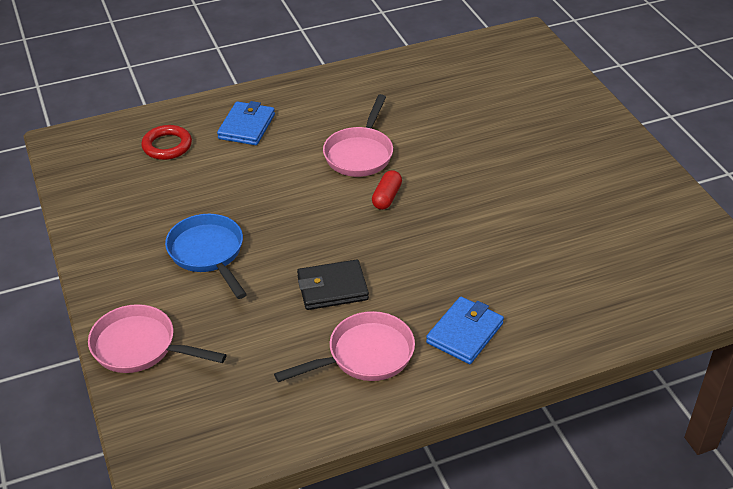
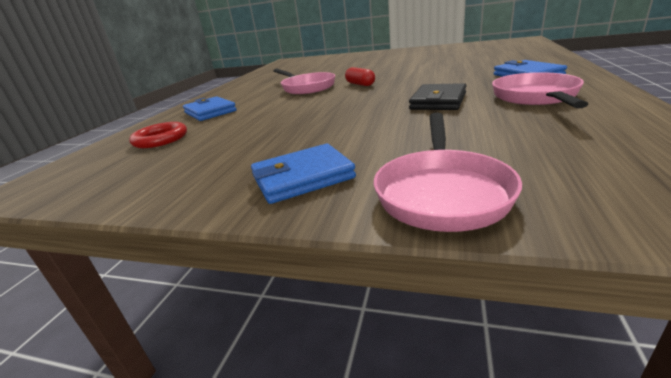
camera: 50 degrees left, 15 degrees down
pink pan [88,304,226,373] -> pink pan turned 45 degrees counterclockwise [374,113,522,232]
blue pan [165,214,247,299] -> none
none -> blue wallet [251,144,356,204]

